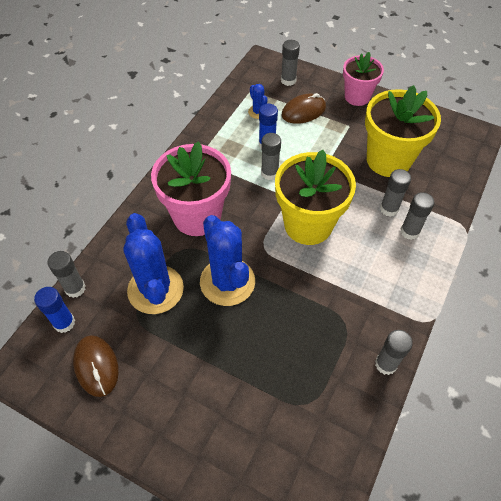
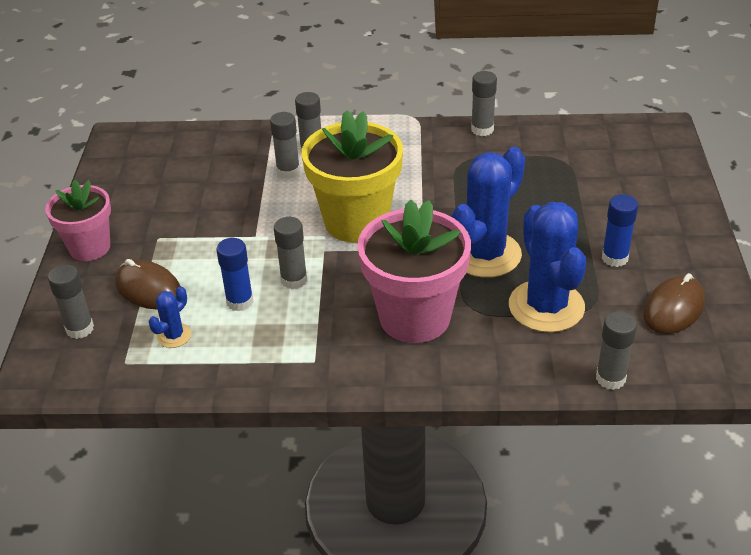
camera: 115 degrees left, 15 degrees down
blue glue stick [34,287,75,333] -> blue glue stick moved to [602,194,638,267]
blue cactus [124,213,184,314] -> blue cactus turned 60 degrees counterclockwise [509,202,586,333]
yellow flower pot [365,85,441,177] -> none

